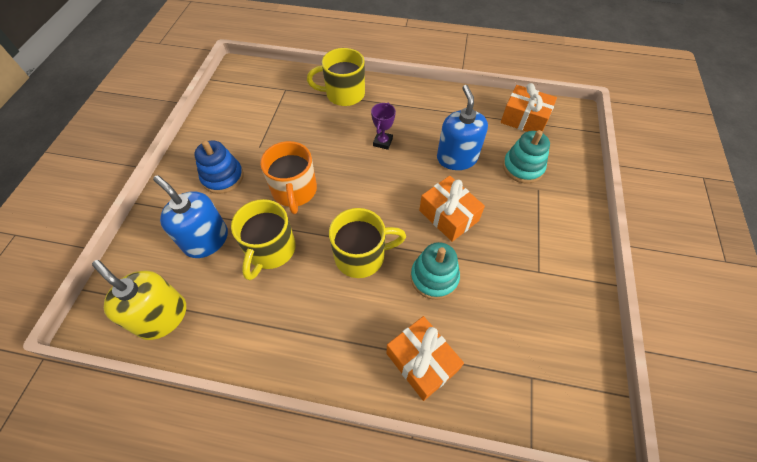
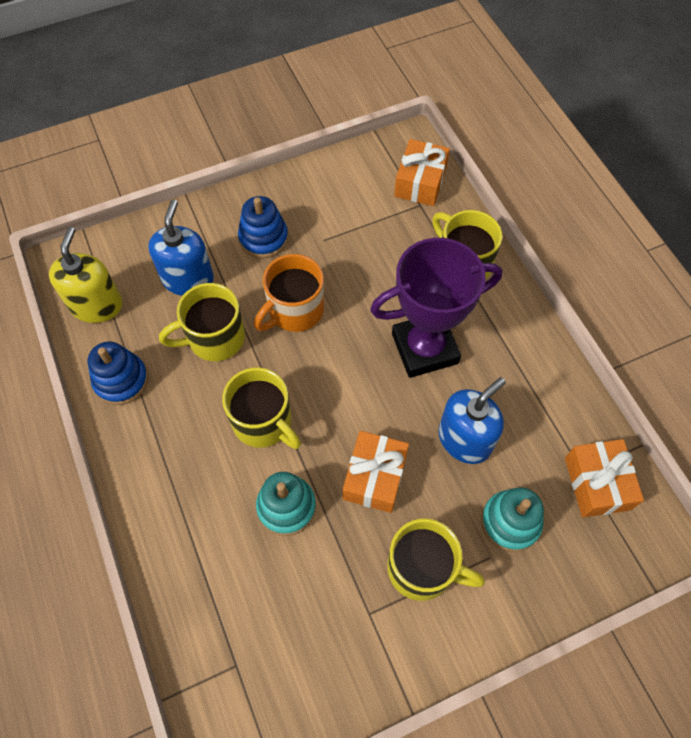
camera: 55 degrees right, 5 degrees up
purple trophy [371,103,396,150] -> purple trophy [370,238,502,378], size x2.43
orange gift [386,316,464,401] -> orange gift moved to [394,139,450,206]
none -> blue stacking toy [88,341,148,405]
none -> yellow mug [387,519,485,601]

